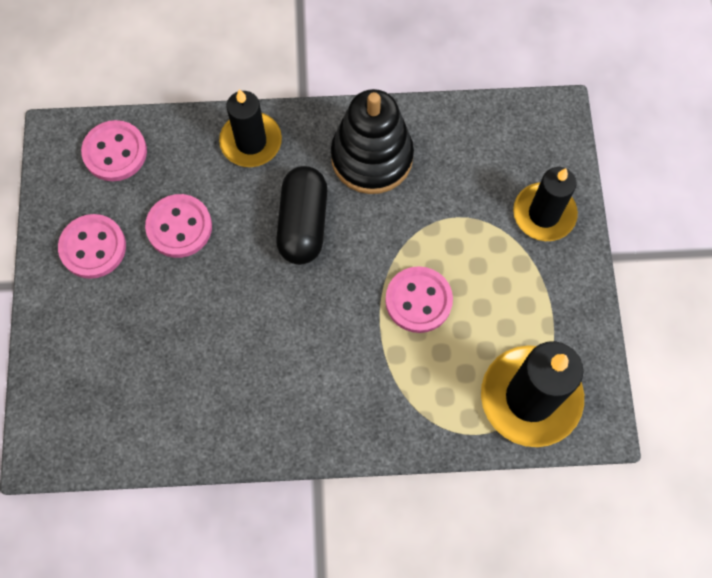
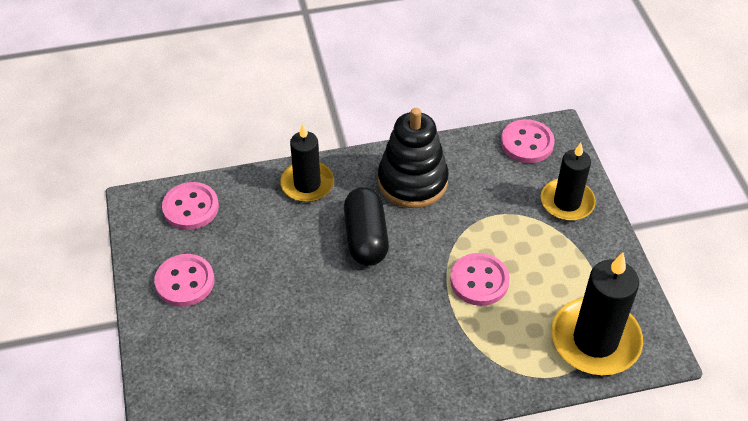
camera: 10 degrees left, 20 degrees down
pink button [145,194,212,258] -> pink button moved to [501,119,555,163]

